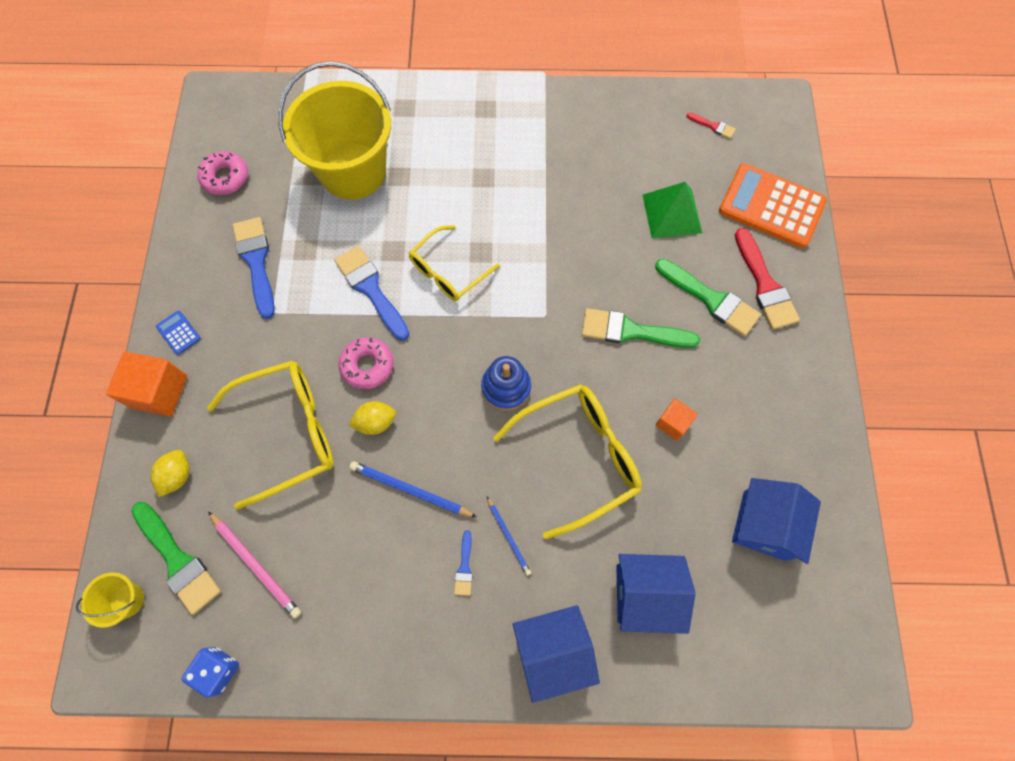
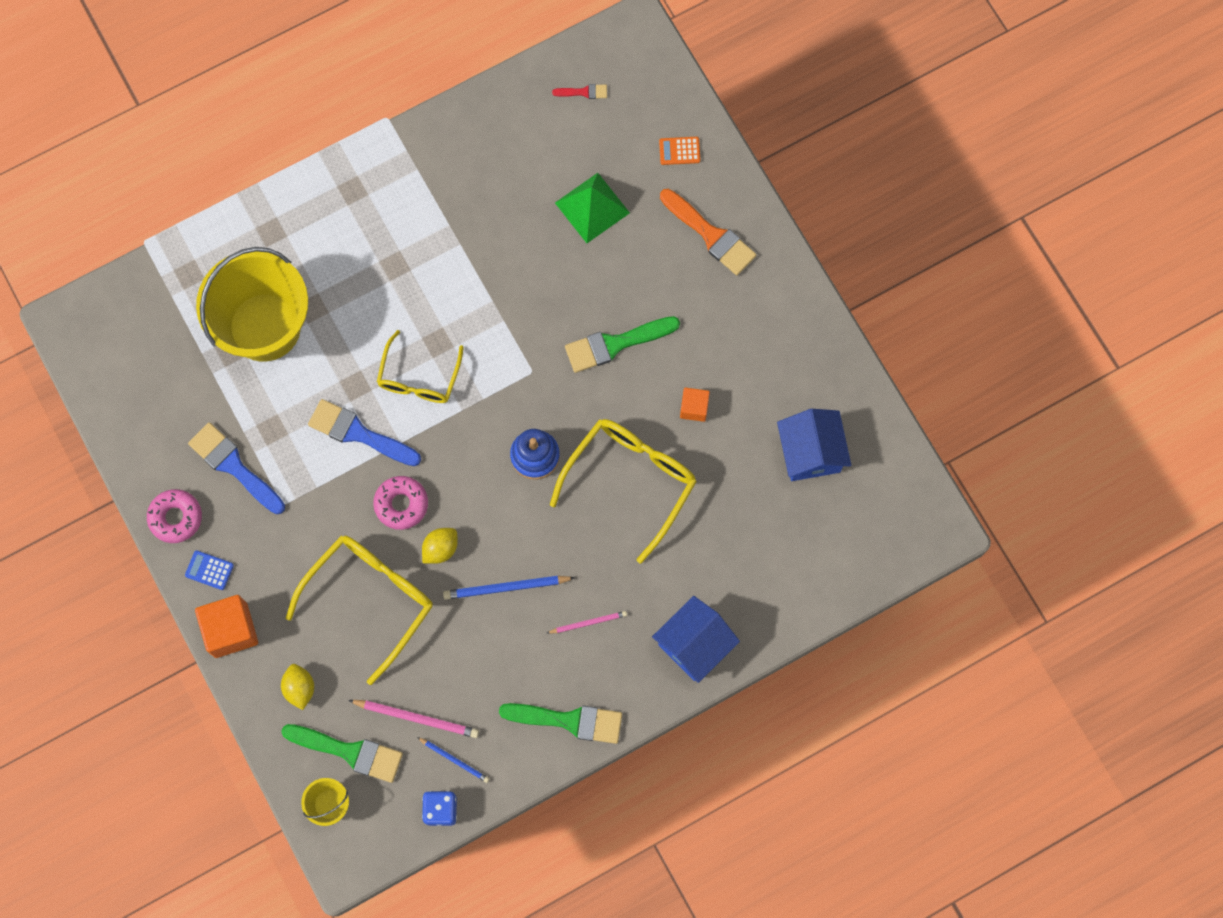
camera: 30 degrees left, 5 degrees up
pink donut [197,151,248,195] -> pink donut moved to [147,489,202,543]
blue brush [454,530,473,596] -> pink pencil [547,611,627,634]
blue pencil [487,497,531,576] -> blue pencil moved to [417,737,489,783]
blue house [616,554,696,634] -> none
green brush [655,259,761,336] -> green brush moved to [499,703,622,744]
orange calculator [719,163,827,248] -> orange calculator [659,137,701,165], size x0.41
red brush [735,228,800,330] -> orange brush [660,189,756,275]

